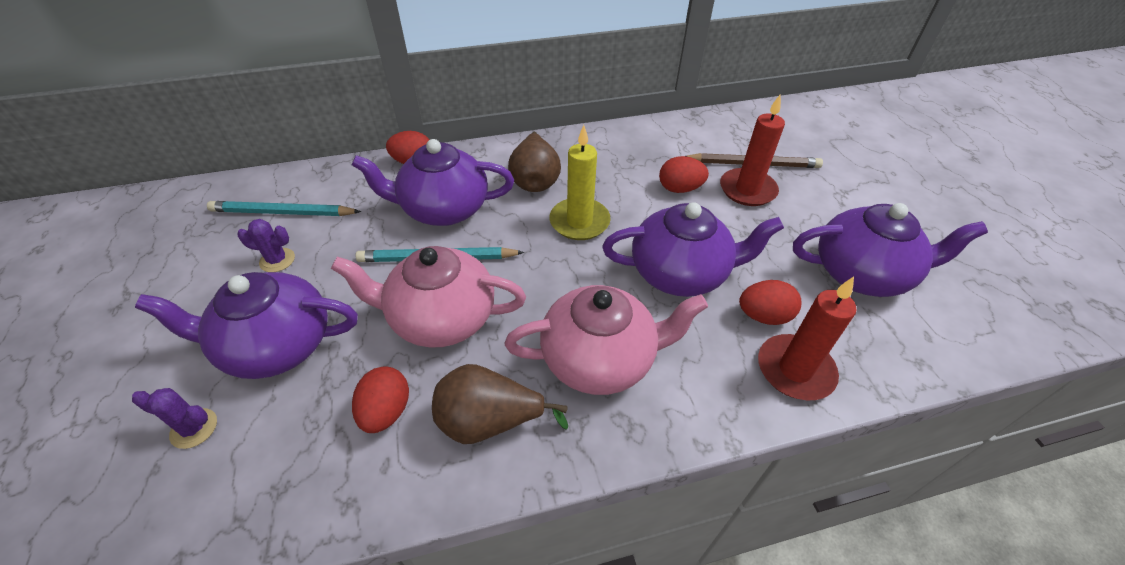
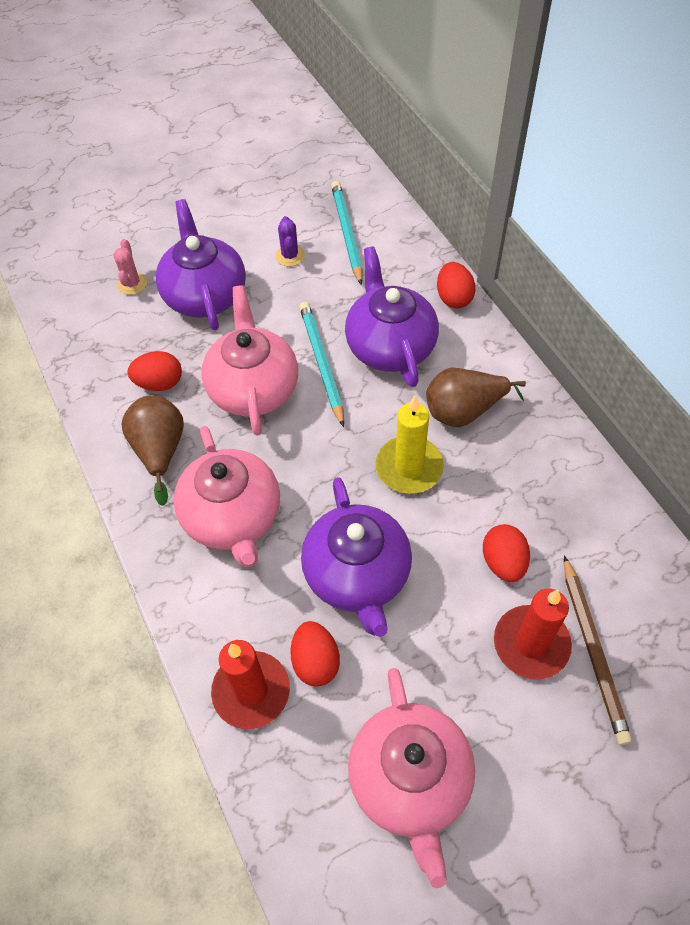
camera: 80 degrees right, 10 degrees up
purple cactus [132,388,217,449] -> pink cactus [113,239,147,295]
purple teapot [793,203,988,297] -> pink teapot [348,668,475,888]

